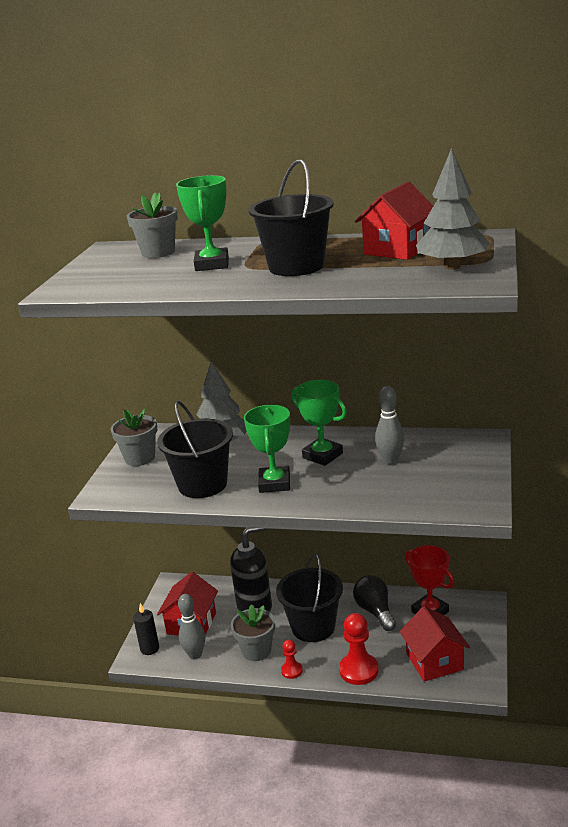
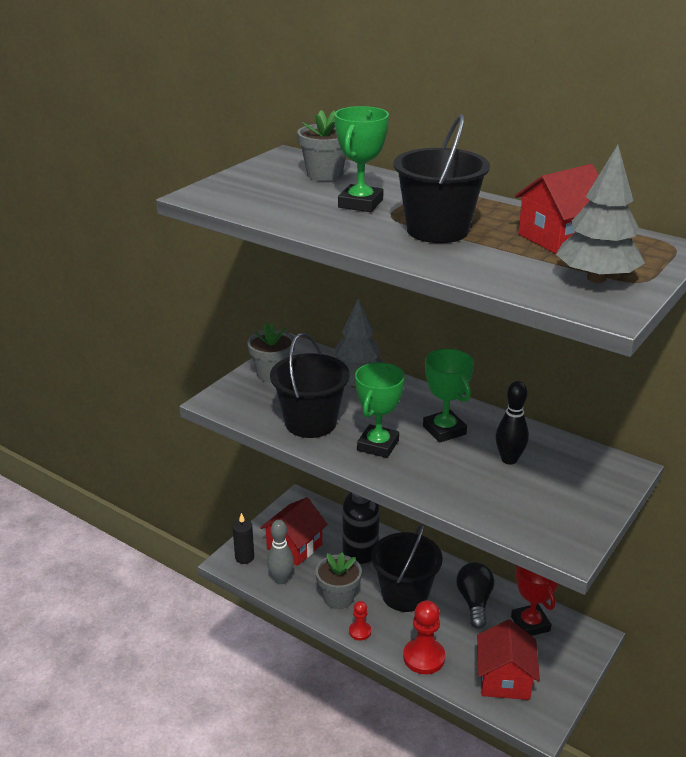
camera: 20 degrees right, 5 degrees up
grey bowling pin [375,386,404,464] -> black bowling pin [496,381,529,465]

